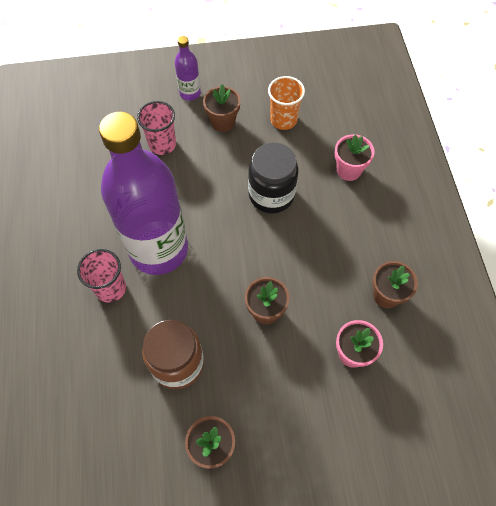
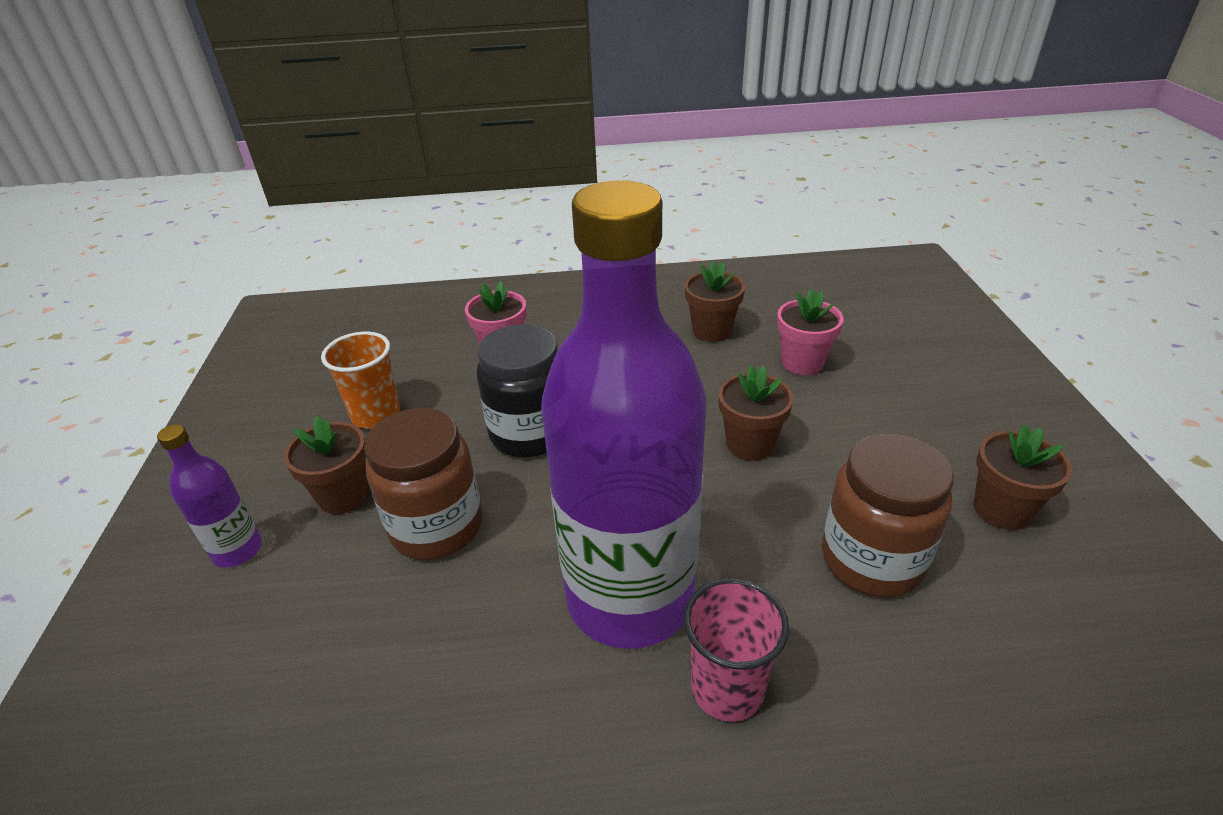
camera: 85 degrees left, 25 degrees down
pink cup [137,101,176,155] -> none
none -> brown jar [364,408,483,560]

